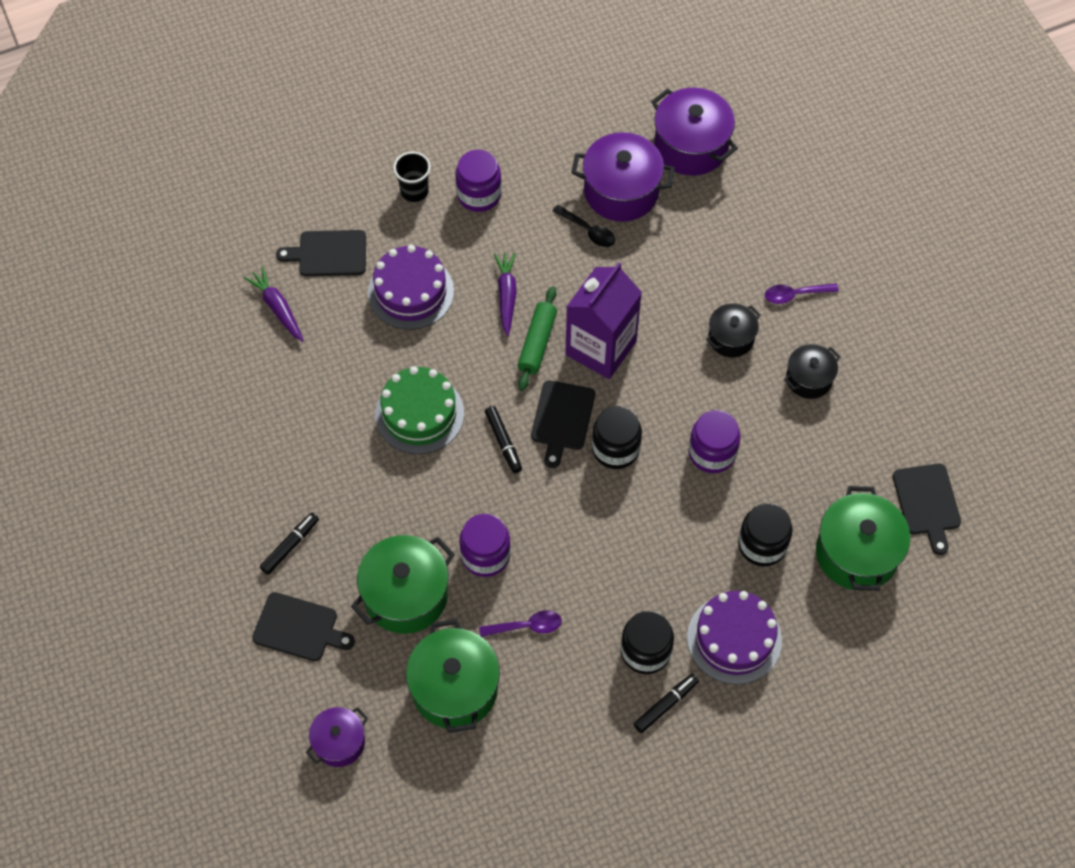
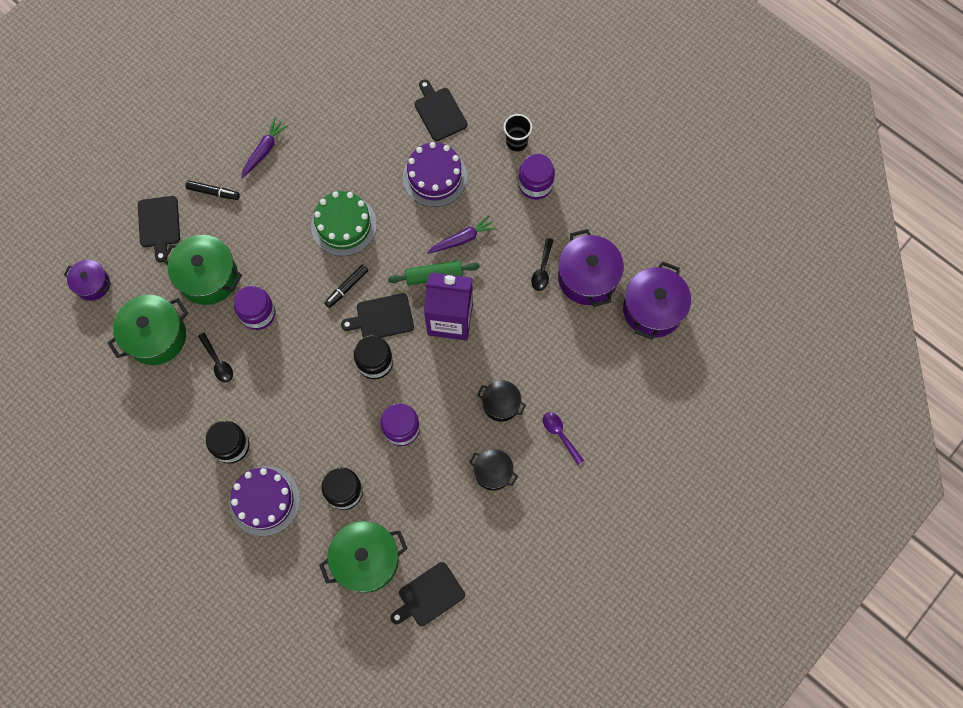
camera: 65 degrees right, 10 degrees up
purple carrot [244,267,304,342] -> purple carrot moved to [241,118,288,178]
purple spoon [479,610,562,637] -> black spoon [198,332,233,382]
black marker [634,674,699,733] -> none

